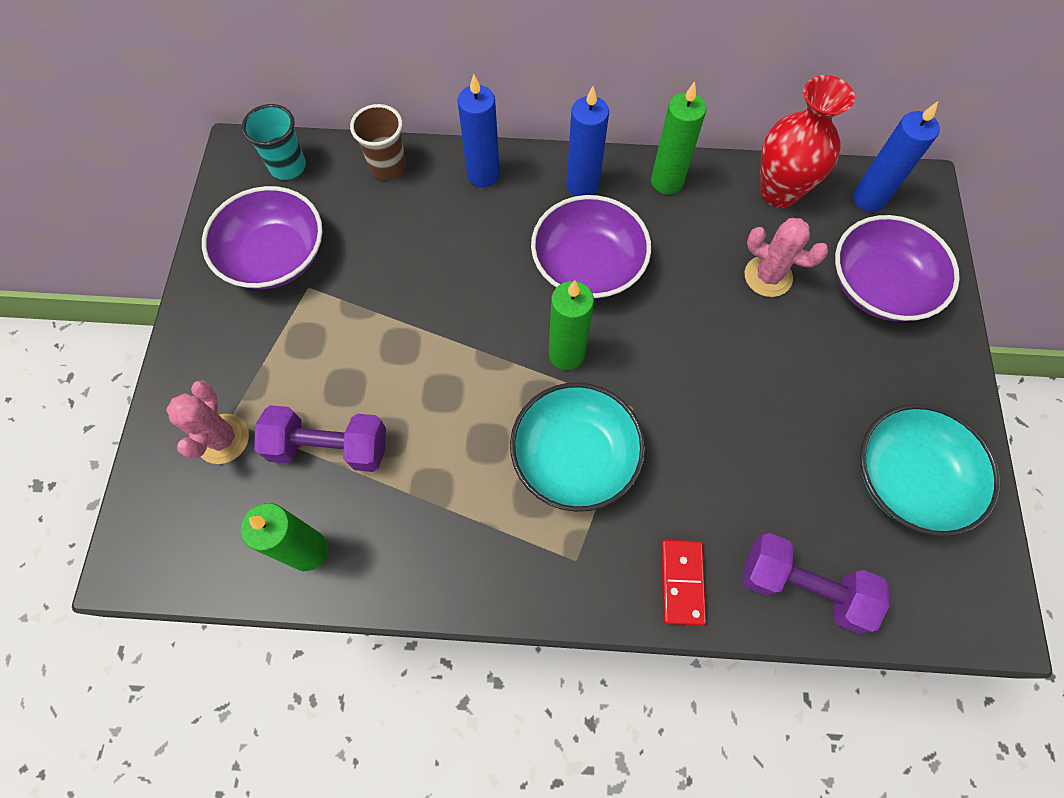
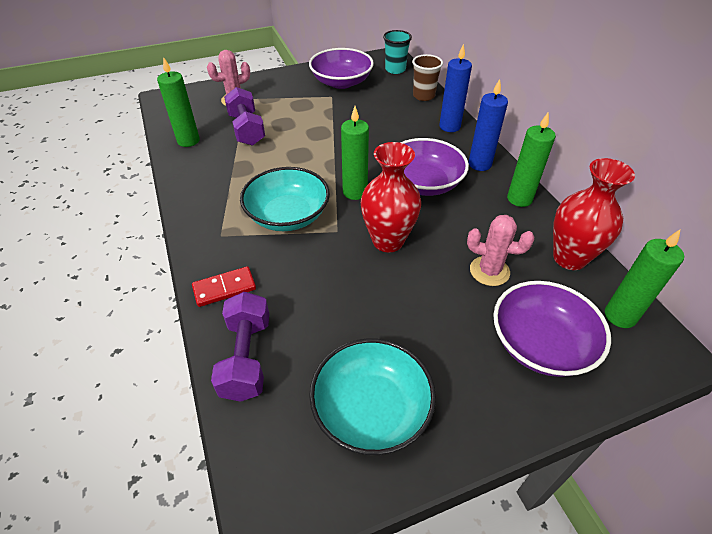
camera: 65 degrees right, 20 degrees down
pink cactus [745,218,828,297] -> pink cactus turned 75 degrees counterclockwise [467,215,534,286]
blue candle [853,101,940,212] -> green candle [605,230,684,328]
none -> red vase [361,142,421,252]

